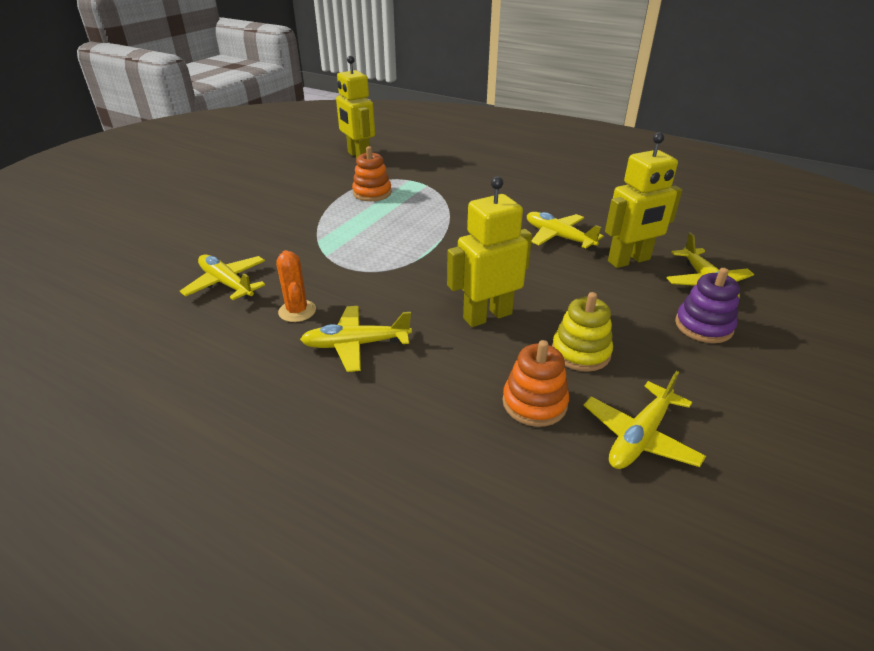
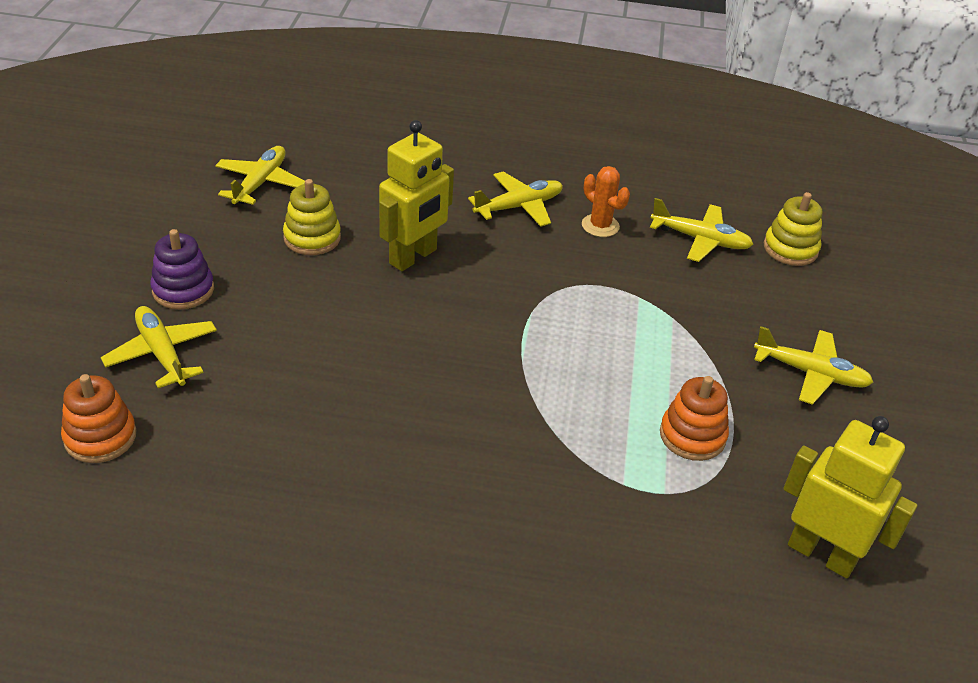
camera: 155 degrees right, 5 degrees up
orange stacking toy [502,340,569,427] -> orange stacking toy moved to [61,374,137,463]
yellow plane [527,212,604,249] -> yellow plane moved to [754,326,874,405]
yellow robot [605,132,682,268] -> none
none -> yellow stacking toy [763,192,822,266]

